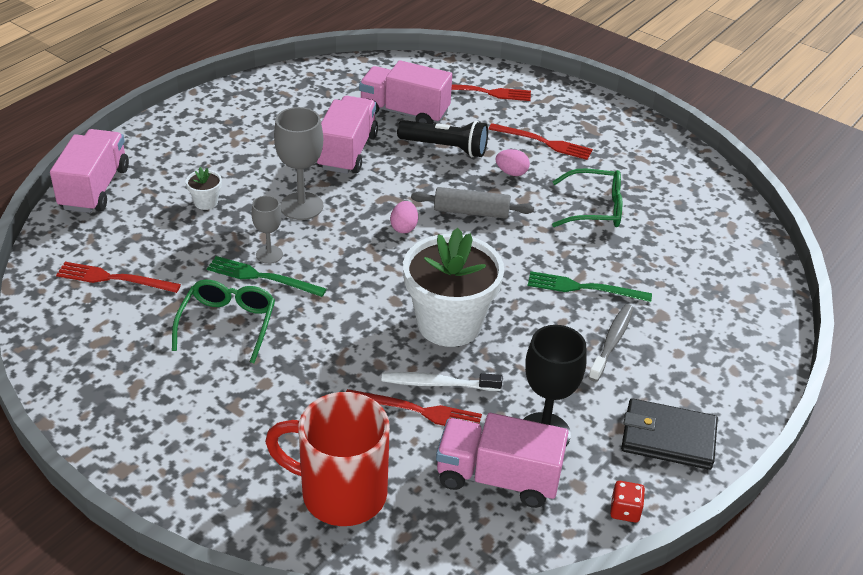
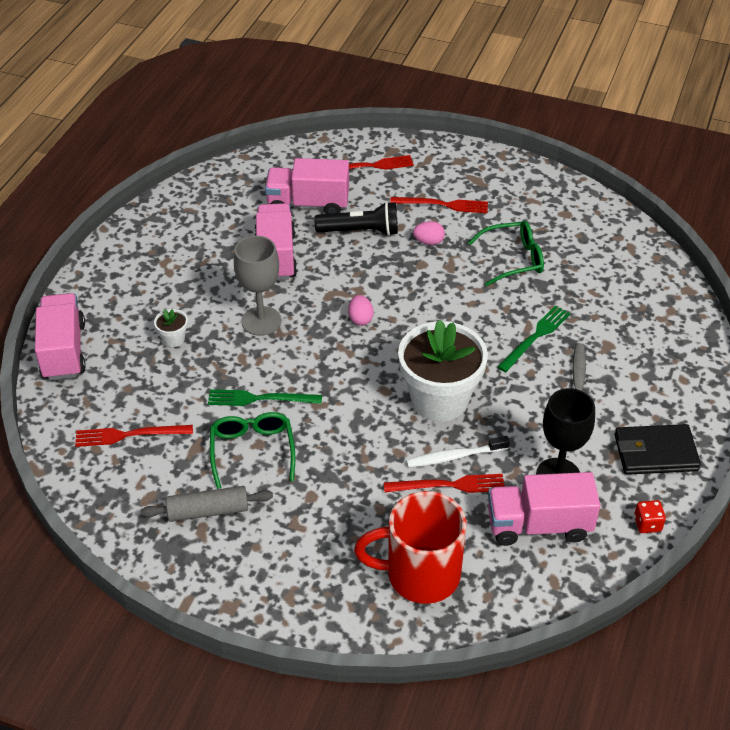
camera: 15 degrees left, 5 degrees up
grey goblet [251,196,283,264] -> none
grey rolling pin [411,187,534,219] -> grey rolling pin moved to [140,486,273,522]
green fork [528,271,652,302] -> green fork turned 135 degrees clockwise [497,305,570,372]

